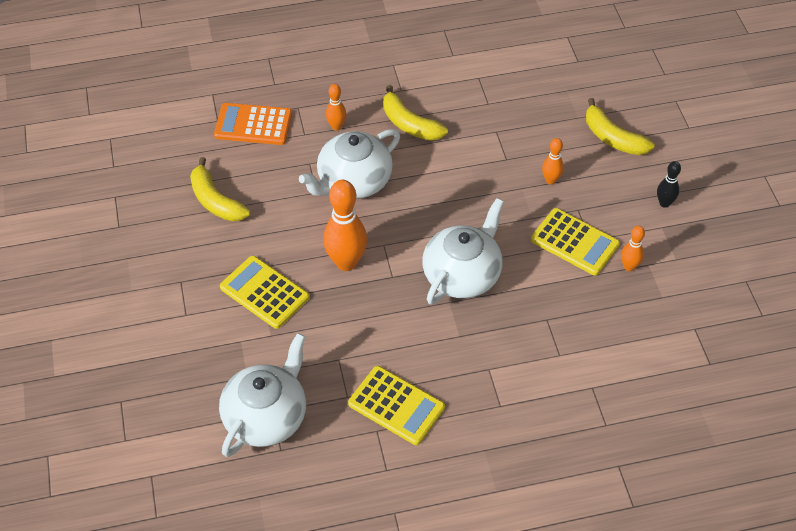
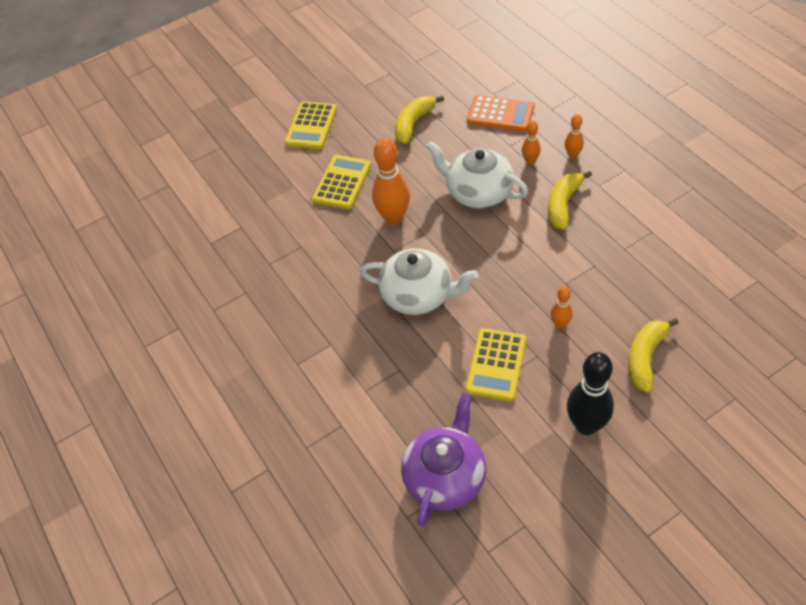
camera: 75 degrees right, 0 degrees up
orange calculator [214,103,292,145] -> orange calculator turned 120 degrees clockwise [467,95,534,132]
white teapot [219,333,306,457] -> none
yellow calculator [348,366,445,445] -> yellow calculator moved to [285,101,337,149]
orange bowling pin [621,226,645,271] -> orange bowling pin moved to [565,114,584,159]
black bowling pin [657,161,681,208] -> black bowling pin [567,352,614,435], size x1.93
none -> purple teapot [401,392,486,527]

